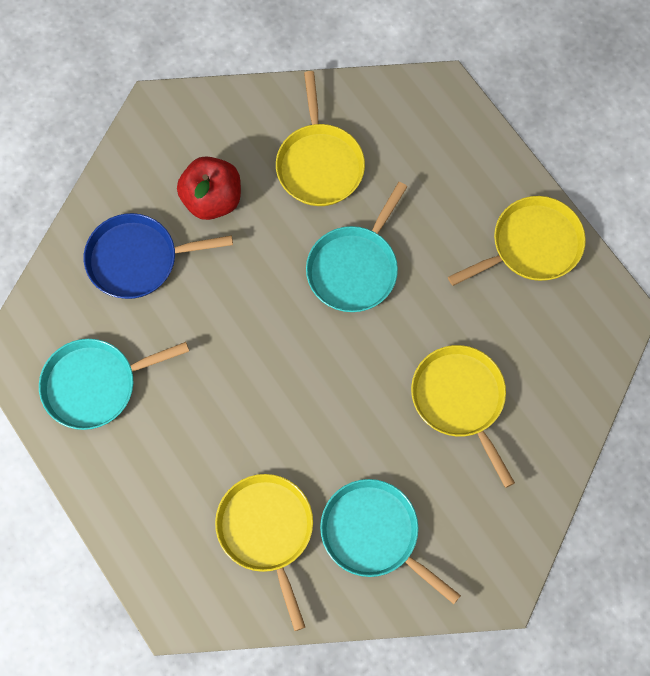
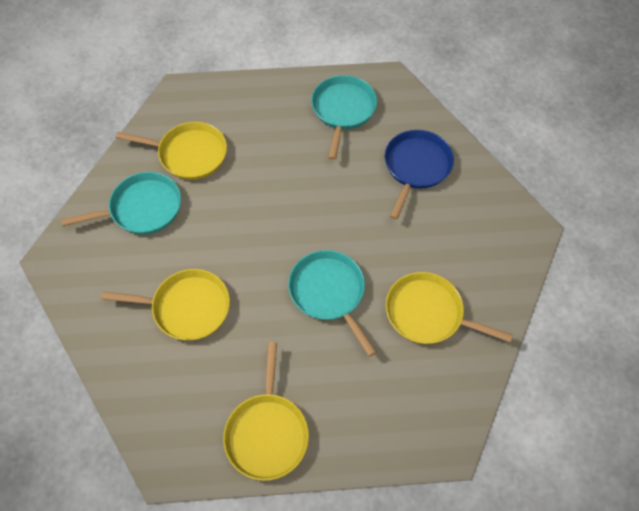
camera: 120 degrees right, 10 degrees down
red apple [177,156,241,220] -> none

